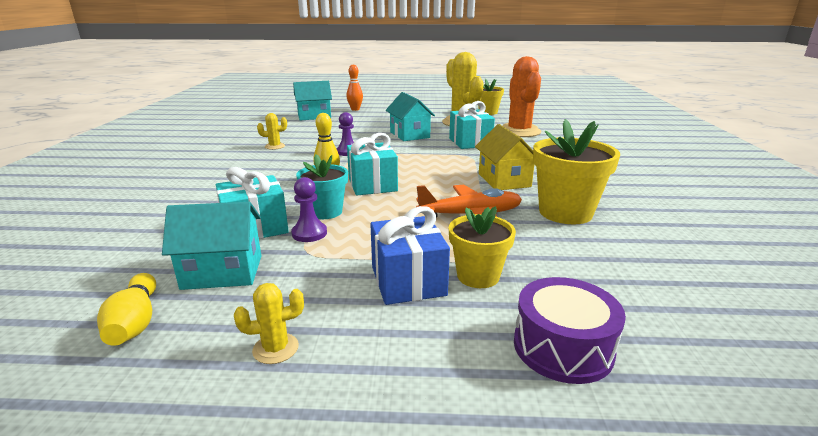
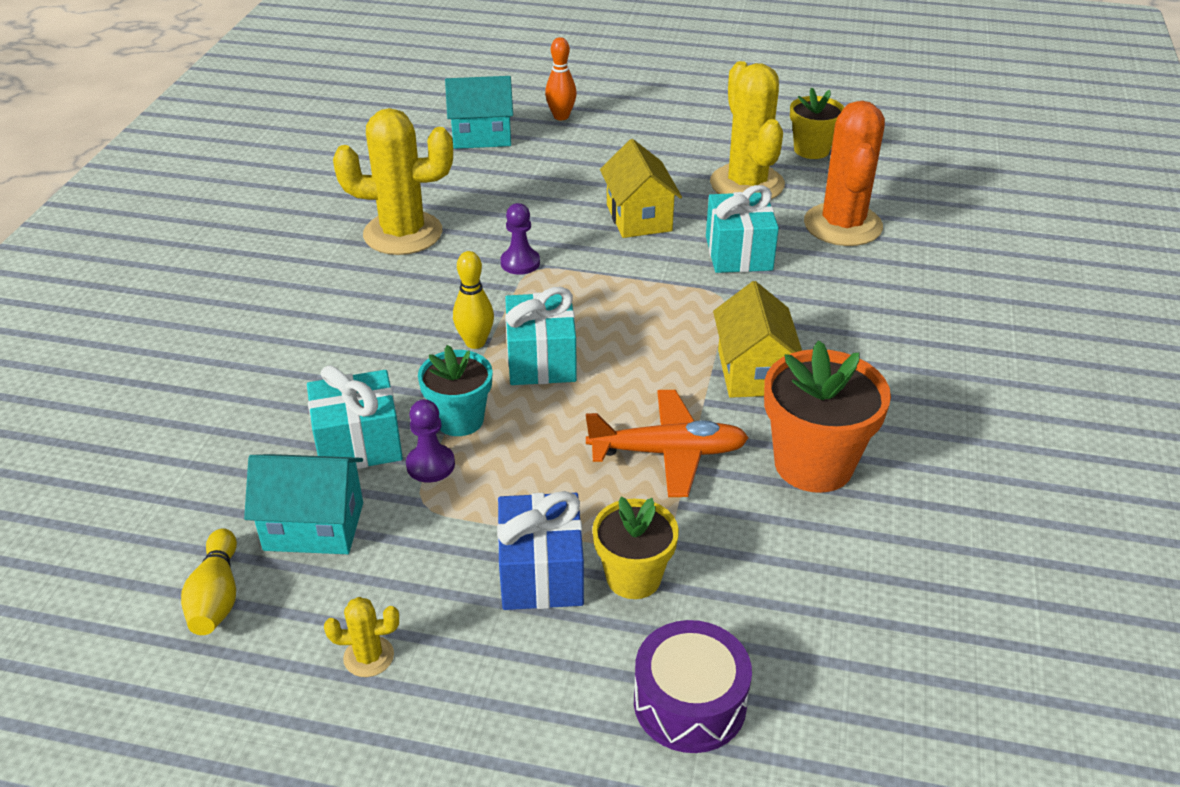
camera: 10 degrees right, 15 degrees up
yellow cactus [257,113,287,150] -> yellow cactus [333,108,453,255], size x2.35
turquoise house [386,92,435,141] -> yellow house [600,139,682,238]
yellow flower pot [533,119,620,224] -> orange flower pot [764,340,891,493]

